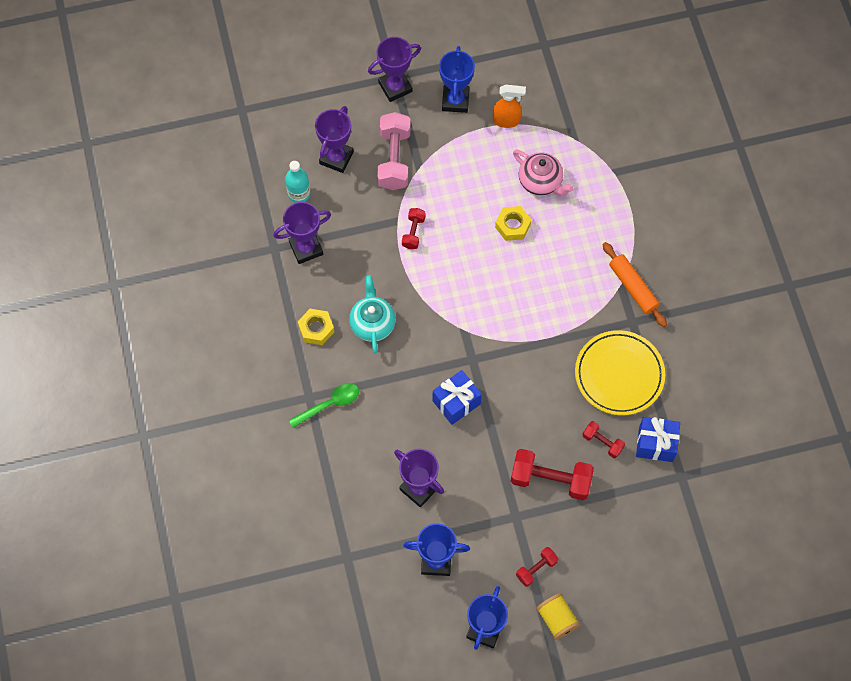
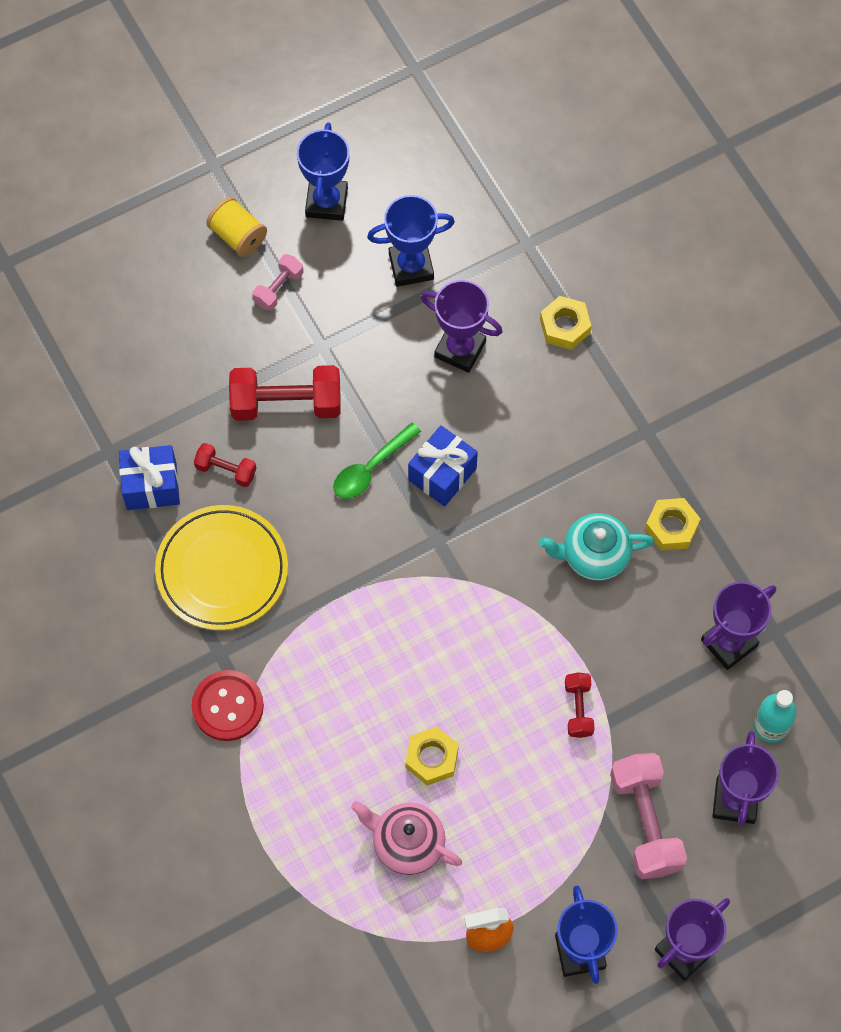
camera: 165 degrees right, 0 degrees up
green spoon [289,383,359,428] -> green spoon moved to [333,422,421,499]
turquoise teapot [349,275,396,354] -> turquoise teapot turned 105 degrees clockwise [539,513,654,580]
red dumbbell [516,547,558,587] -> pink dumbbell [252,254,303,311]
orange rolling pin [602,242,667,327] -> red button [192,670,264,741]
none -> yellow nut [540,296,591,350]

